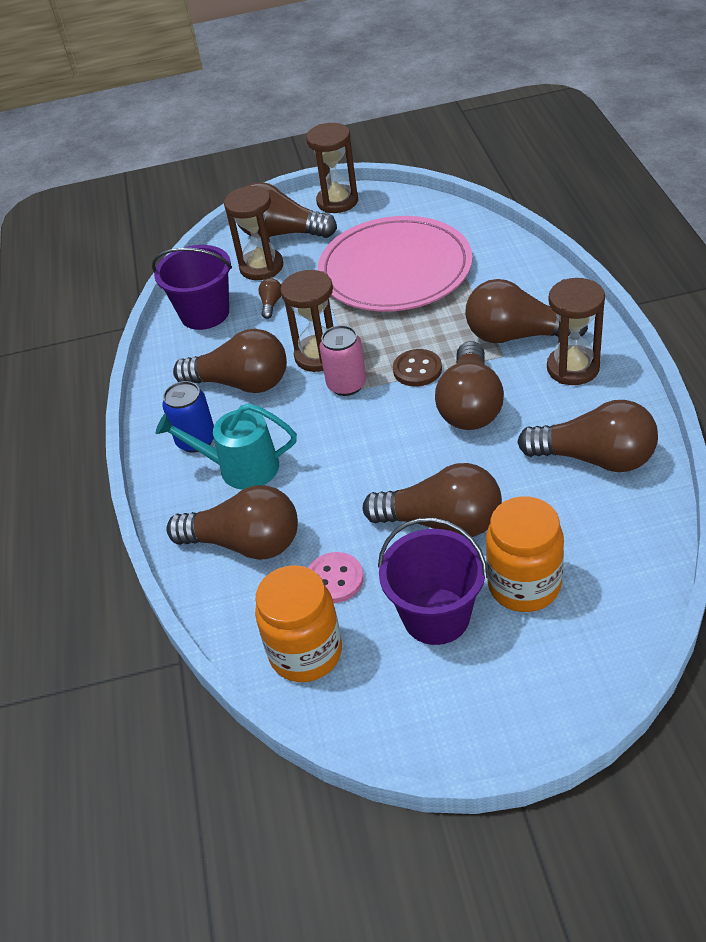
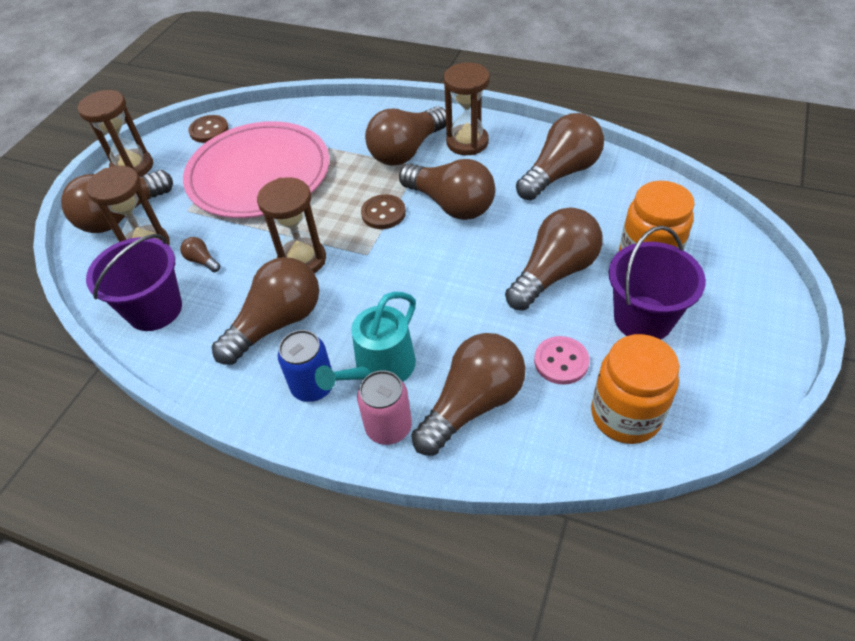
camera: 60 degrees left, 5 degrees up
pink can [319,325,366,396] -> pink can moved to [357,370,412,445]
none -> brown button [188,115,229,143]

